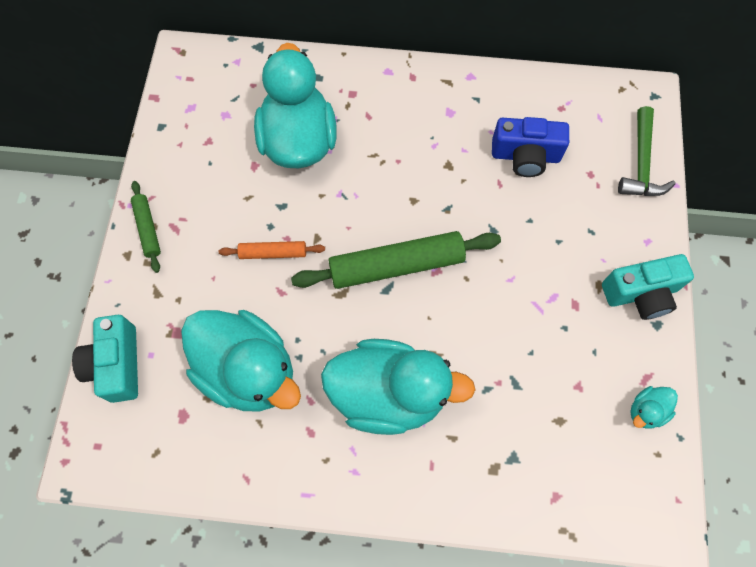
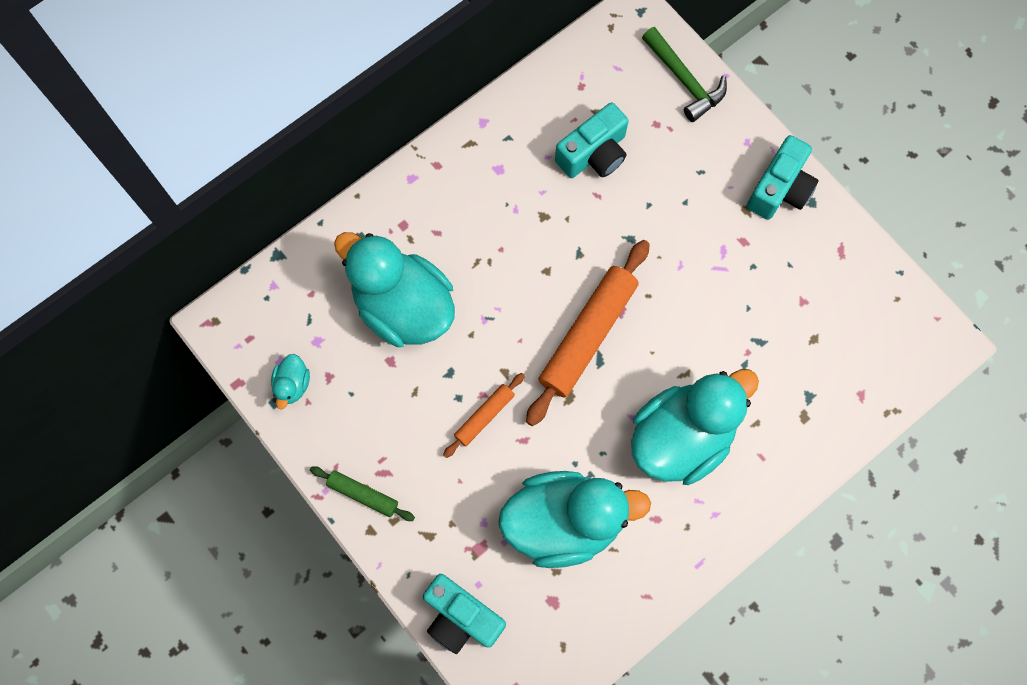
camera: 45 degrees left, 5 degrees up
green rolling pin [291,231,501,289] -> orange rolling pin [526,240,650,426]
blue camera [492,117,569,177] -> turquoise camera [555,102,629,178]
turquoise duck [630,386,678,428] -> turquoise duck moved to [271,354,310,409]

